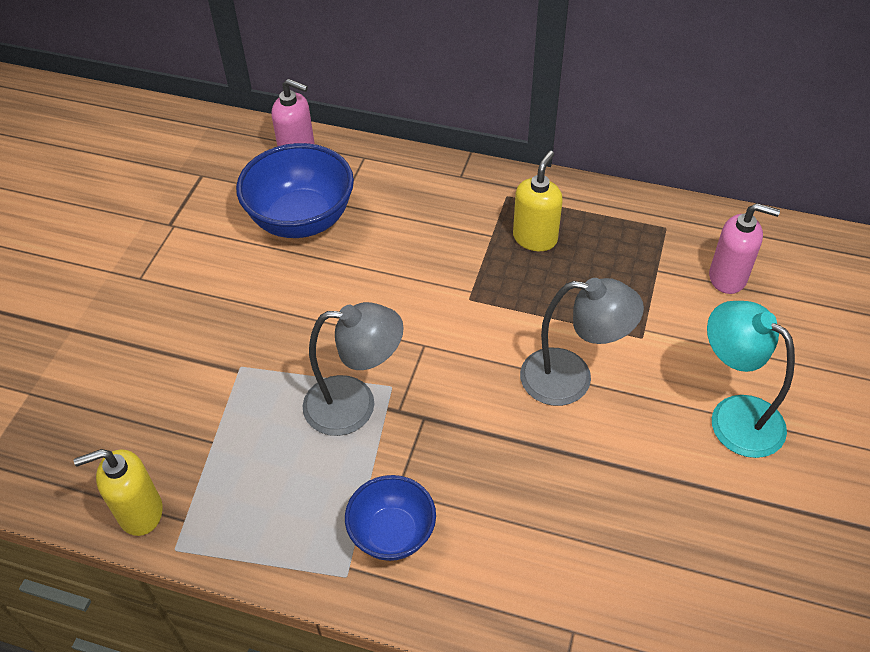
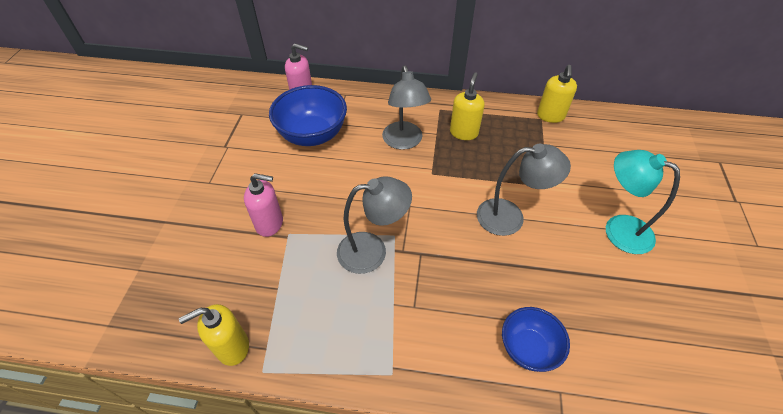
camera: 10 degrees left, 0 degrees up
blue bowl [345,475,436,561] -> blue bowl moved to [502,307,570,372]
pink soap dispenser [709,203,780,294] -> pink soap dispenser moved to [244,173,283,237]
none -> grey lamp [382,65,431,150]
none -> yellow soap dispenser [537,65,577,123]

